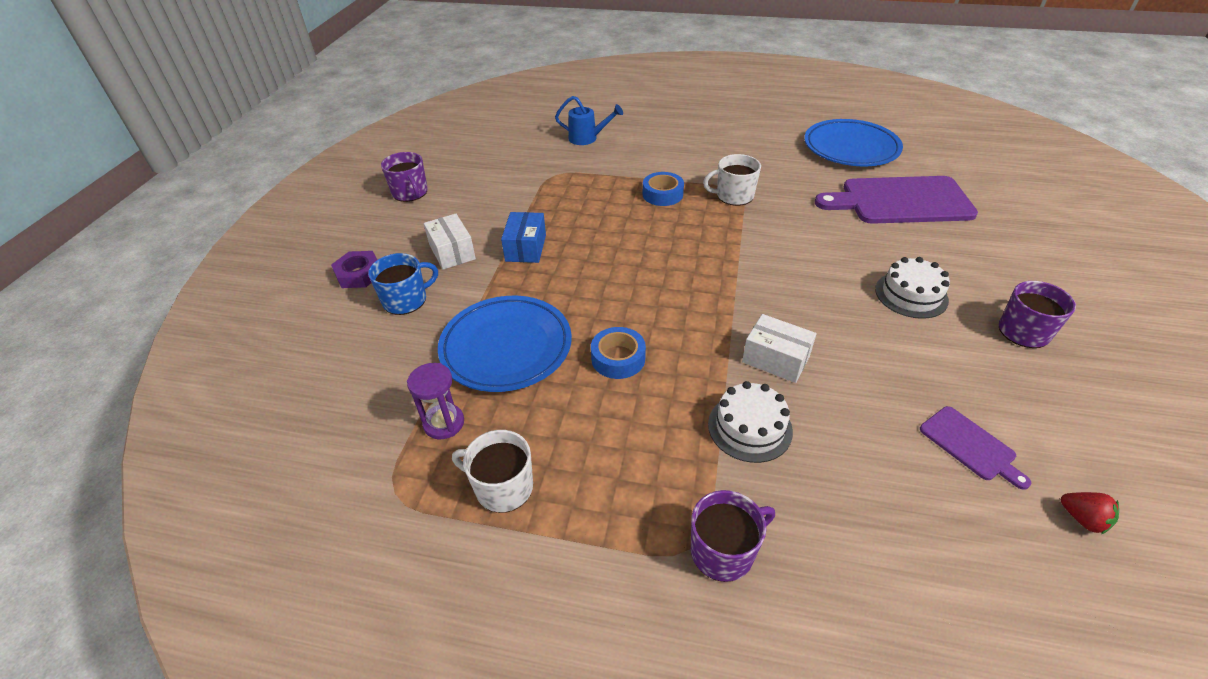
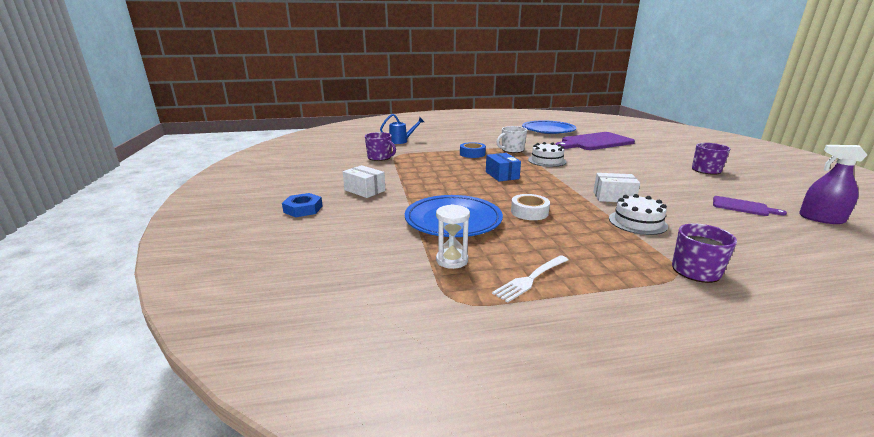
camera: 25 degrees left, 20 degrees down
purple nut [331,251,377,288] -> blue nut [282,193,323,217]
blue mug [368,253,438,315] -> none
purple mug [381,152,428,202] -> purple mug moved to [365,132,396,161]
purple hourglass [407,363,464,439] -> white hourglass [436,204,470,269]
white mug [452,430,533,513] -> white fork [492,255,568,303]
blue box [501,212,546,263] -> blue box moved to [486,153,521,181]
blue tape [591,327,646,379] -> white tape [511,194,550,220]
white cake [875,257,950,319] -> white cake moved to [528,142,566,167]
red strawberry [1061,492,1119,534] -> purple spray bottle [799,145,867,224]

